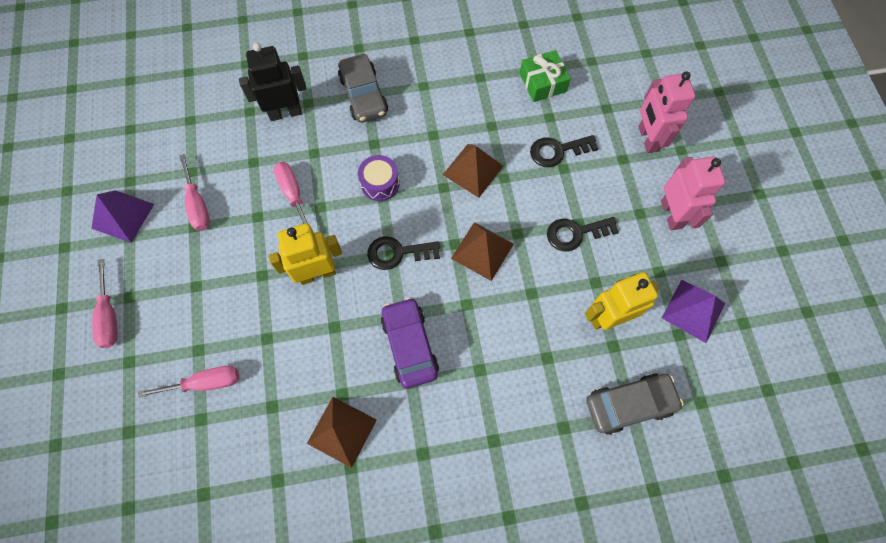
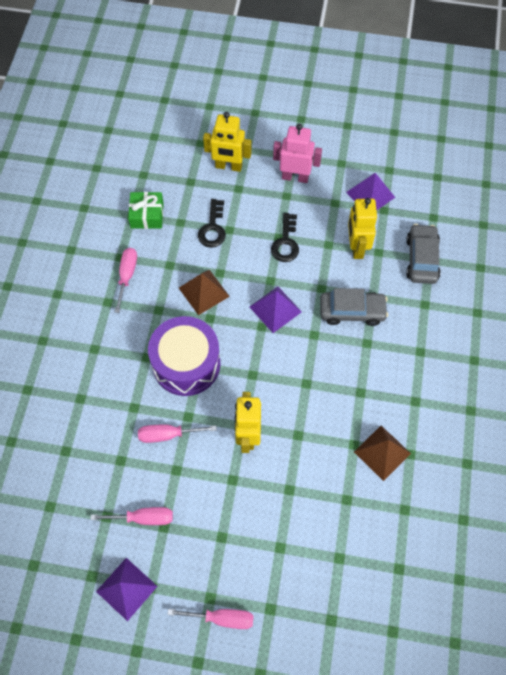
camera: 70 degrees left, 5 degrees down
pink screwdriver [138,366,239,398] -> pink screwdriver moved to [115,248,137,313]
black robot [239,43,307,121] -> none
grey car [338,54,388,123] -> grey car moved to [320,288,388,326]
purple drum [358,155,400,201] -> purple drum [148,316,221,396], size x2.00
black key [367,236,440,270] -> none
purple car [381,297,439,388] -> none
brown pyramid [451,222,514,281] -> purple pyramid [250,287,302,333]
pink robot [638,71,696,153] -> yellow robot [203,112,251,172]

